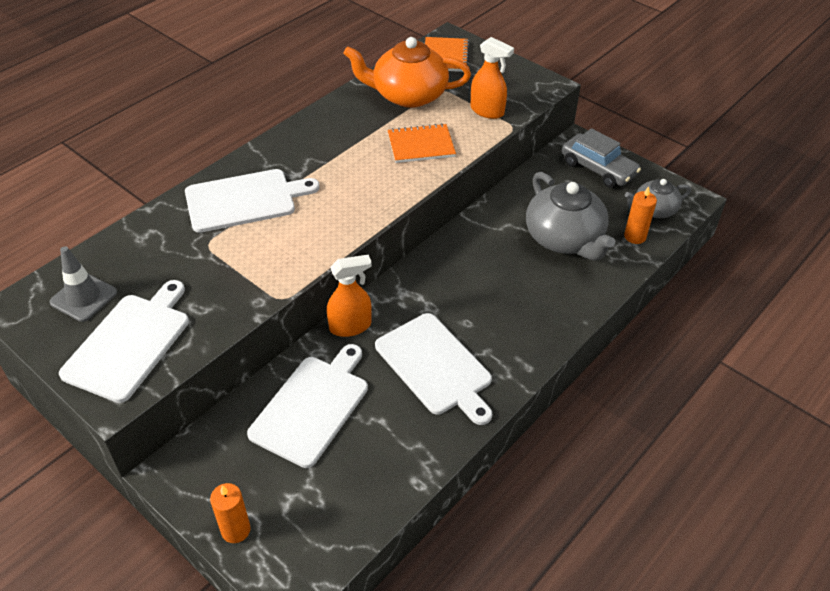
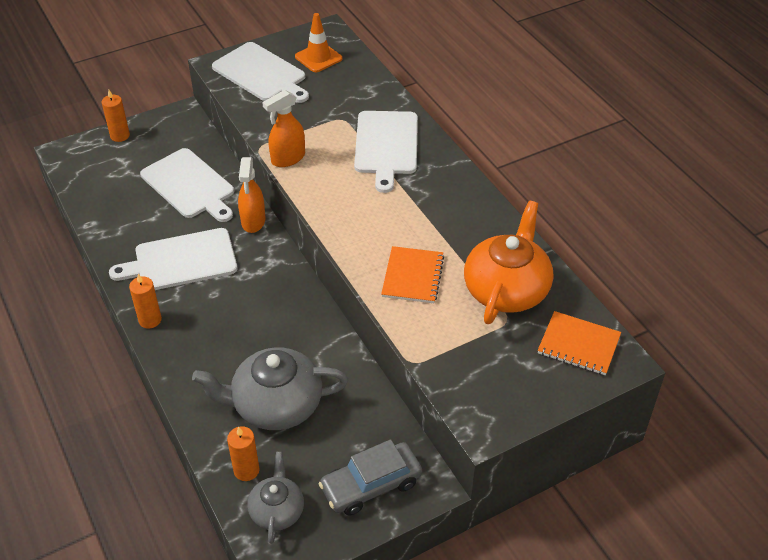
camera: 110 degrees right, 0 degrees up
grey traffic cone [49,246,117,322] -> orange traffic cone [295,13,342,72]
orange spray bottle [471,37,514,119] -> orange spray bottle moved to [262,90,305,167]
none -> orange candle [129,274,162,329]

